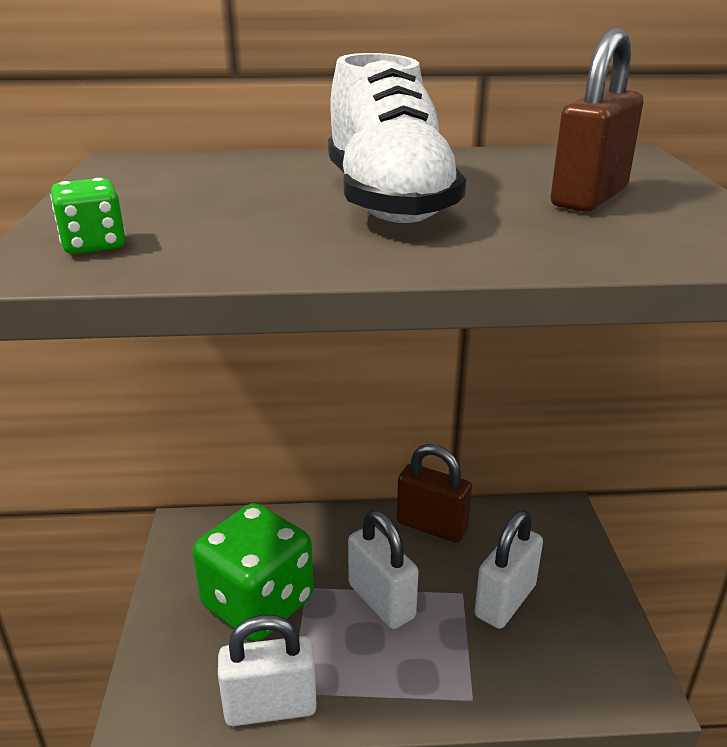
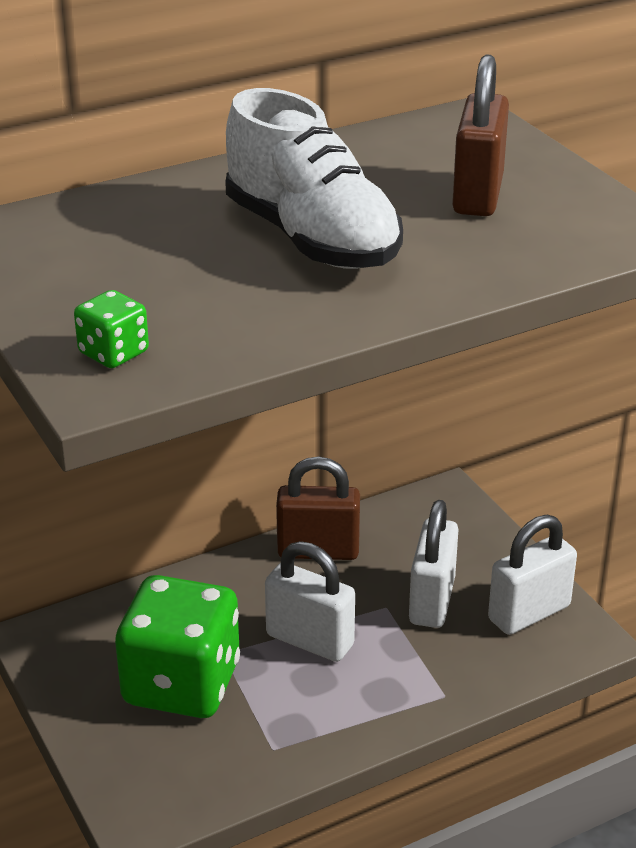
camera: 25 degrees left, 5 degrees up
white padlock [218,615,317,726] -> white padlock moved to [488,515,577,635]

